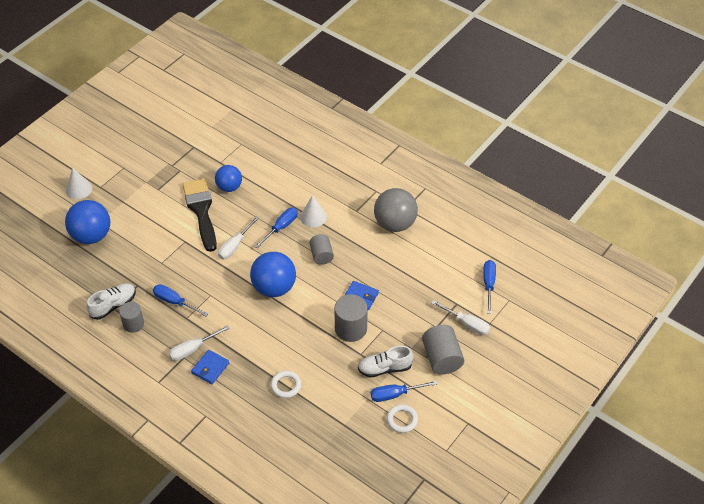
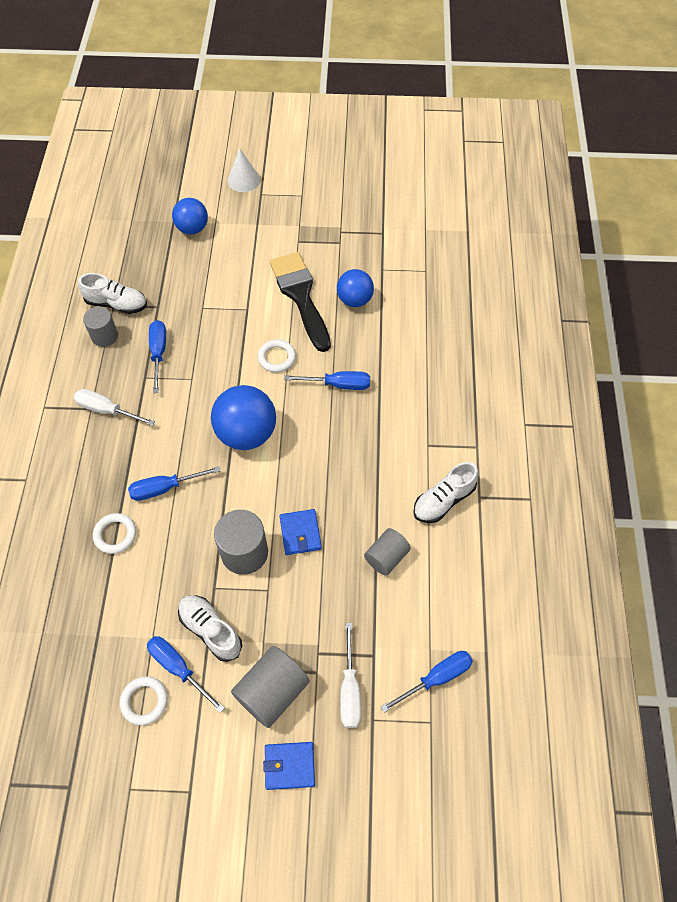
camera: 55 degrees right, 10 degrees up
blue ball [65,200,110,244] -> blue ball [172,198,208,234], size x0.64
black brush [182,178,217,252] -> black brush turned 60 degrees counterclockwise [270,252,331,352]
blue wallet [191,350,229,384] -> blue wallet moved to [263,742,315,790]
white screwdriver [218,216,259,259] -> white ring [258,339,296,373]
white cone [300,195,327,227] -> none
grey cylinder [309,234,334,265] -> grey cylinder moved to [364,528,411,576]
grey ball [374,188,418,232] -> white shoe [413,462,479,523]
none -> blue screwdriver [128,466,220,501]

